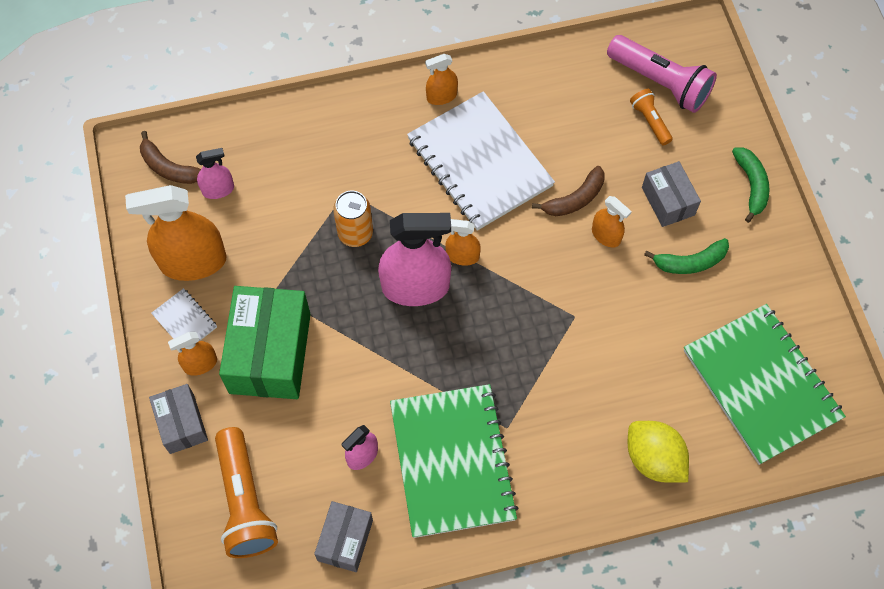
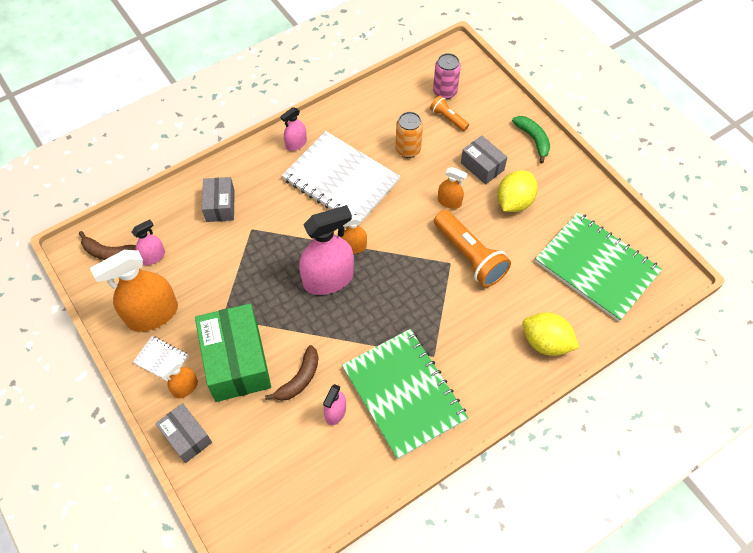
camera: 20 degrees left, 5 degrees down
orange flashlight [215,427,278,558] -> orange flashlight moved to [434,210,511,287]
grey box [314,501,373,572] -> grey box moved to [202,177,235,222]
orange can [333,191,373,247] -> orange can moved to [396,112,423,158]
orange spray bottle [425,54,458,105] -> pink spray bottle [280,107,307,151]
brown banana [532,166,605,216] -> brown banana moved to [265,345,319,401]
pink flashlight [607,35,717,113] -> pink can [433,53,461,99]
green banana [644,238,729,274] -> yellow lemon [497,170,538,212]

